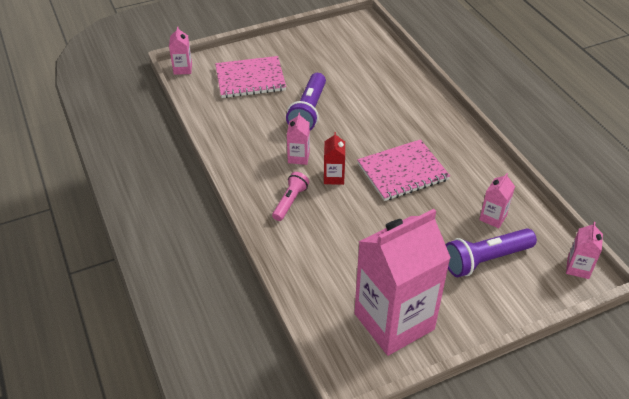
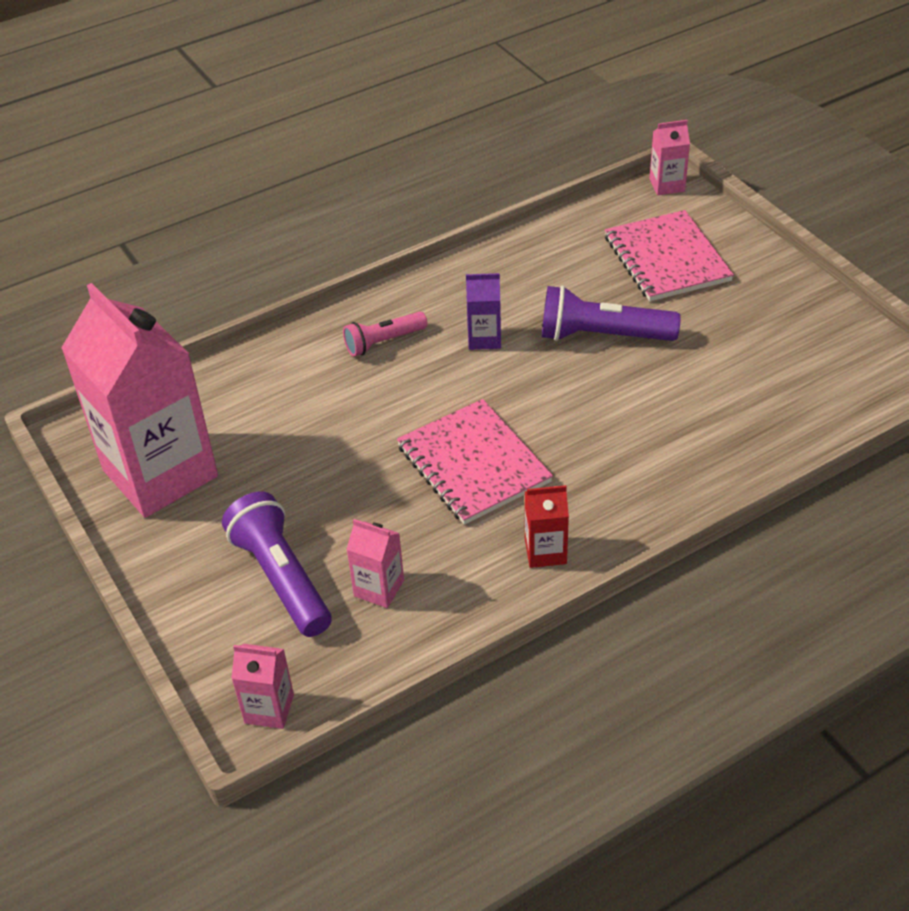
camera: 85 degrees right, 0 degrees up
pink flashlight [272,172,309,221] -> pink flashlight turned 135 degrees clockwise [343,312,427,356]
pink carton [287,112,310,165] -> purple carton [466,273,501,350]
red carton [324,132,345,185] -> red carton moved to [525,485,569,568]

